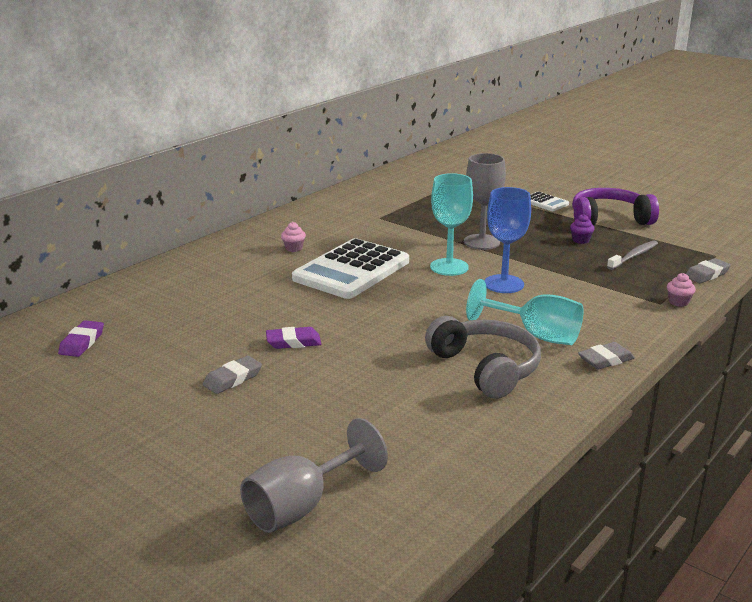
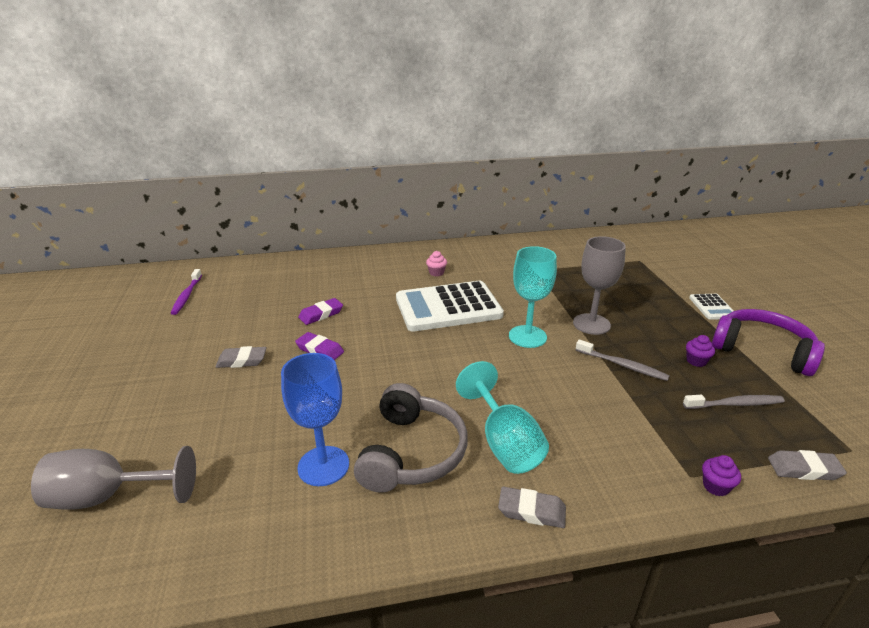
camera: 40 degrees right, 5 degrees up
purple eraser [58,320,104,357] -> purple eraser moved to [298,298,343,325]
blue goblet [484,187,531,293] -> blue goblet moved to [281,353,349,486]
pink cupcake [667,273,696,307] -> purple cupcake [702,455,741,496]
none -> purple toothbrush [171,269,202,315]
none -> grey toothbrush [576,340,670,381]

